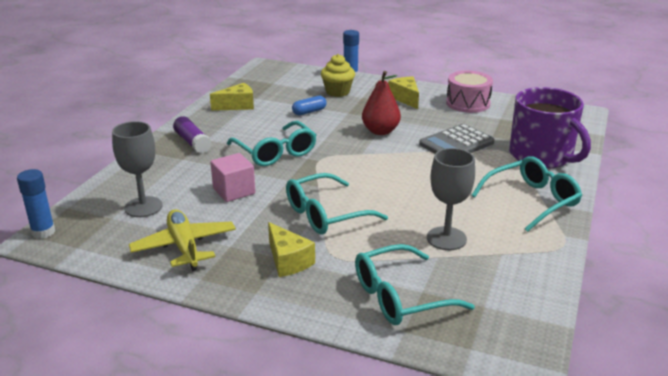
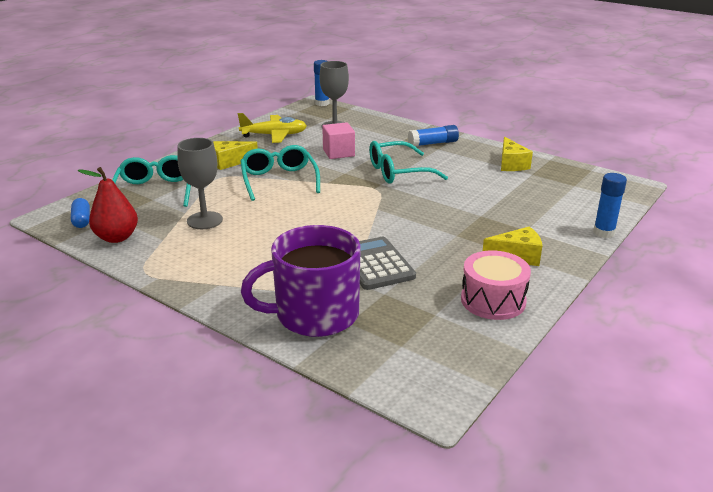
camera: 105 degrees right, 0 degrees up
purple glue stick [173,116,212,153] -> blue glue stick [408,125,459,146]
blue capsule [292,96,327,115] -> blue capsule moved to [71,198,90,228]
yellow cupcake [321,54,355,97] -> none
red pear [362,71,401,135] -> red pear moved to [78,167,138,243]
turquoise glasses [471,157,582,232] -> none

